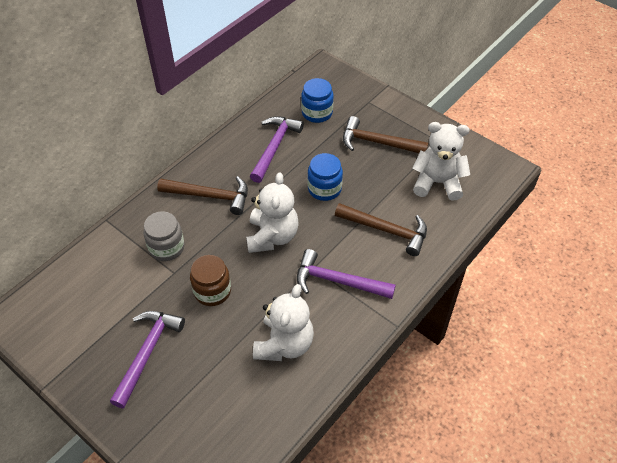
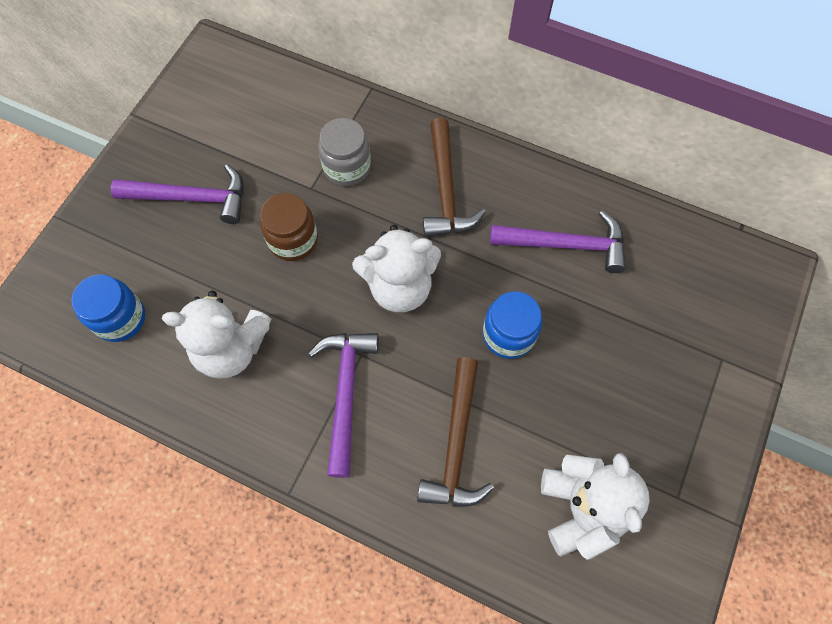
camera: 75 degrees right, 15 degrees up
blue jar [301,78,333,123] -> blue jar moved to [72,275,145,342]
brown hammer [343,116,428,153] -> none

